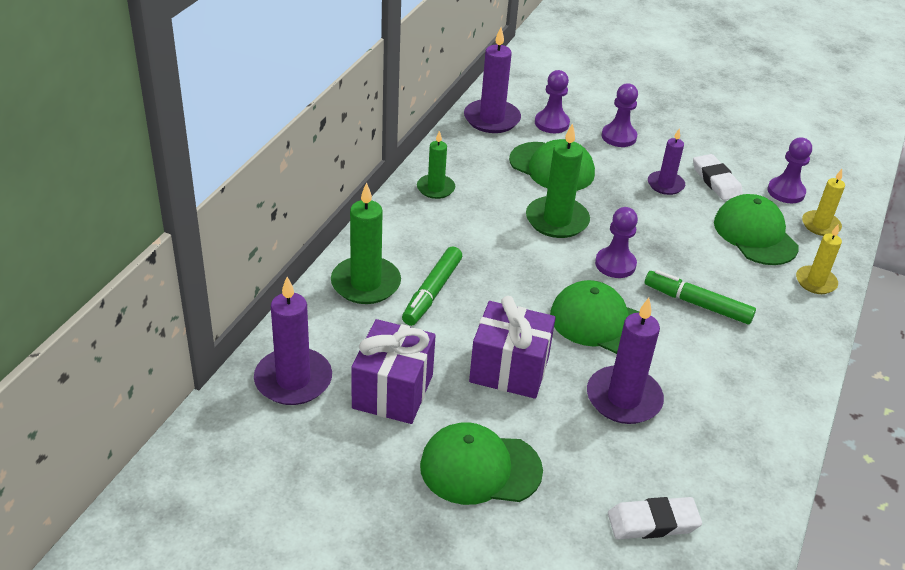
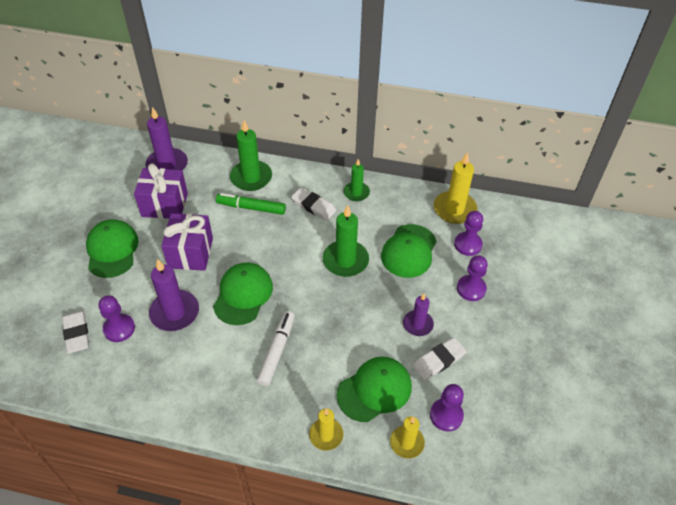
camera: 80 degrees right, 10 degrees up
purple candle [464,27,521,133] -> yellow candle [434,152,477,224]
purple pawn [595,207,638,278] -> purple pawn moved to [99,295,135,342]
green marker [645,270,756,325] -> white marker [257,311,295,386]
none -> white eraser [291,187,336,221]

